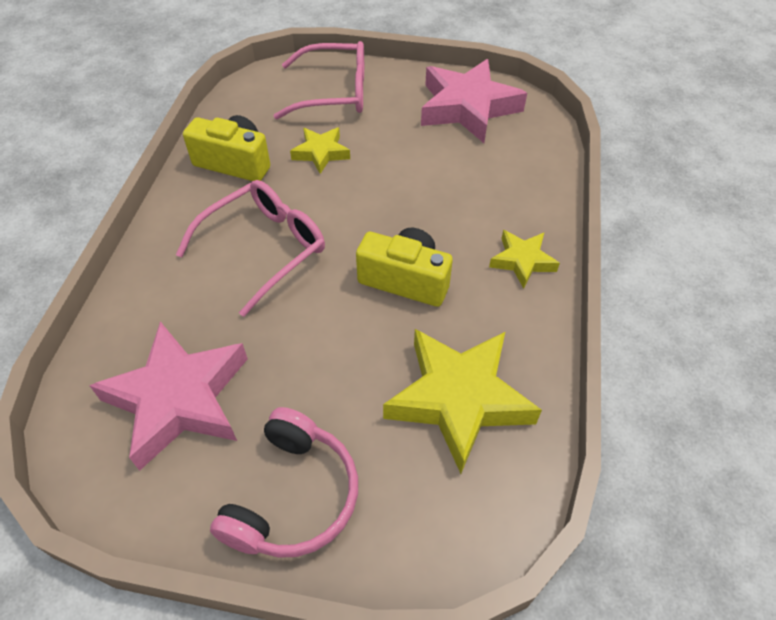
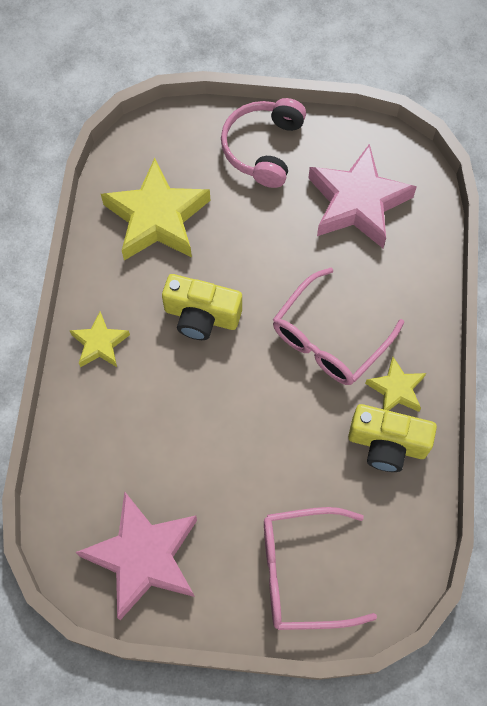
camera: 175 degrees right, 15 degrees up
yellow star [290,127,350,174] -> yellow star moved to [365,357,426,412]

